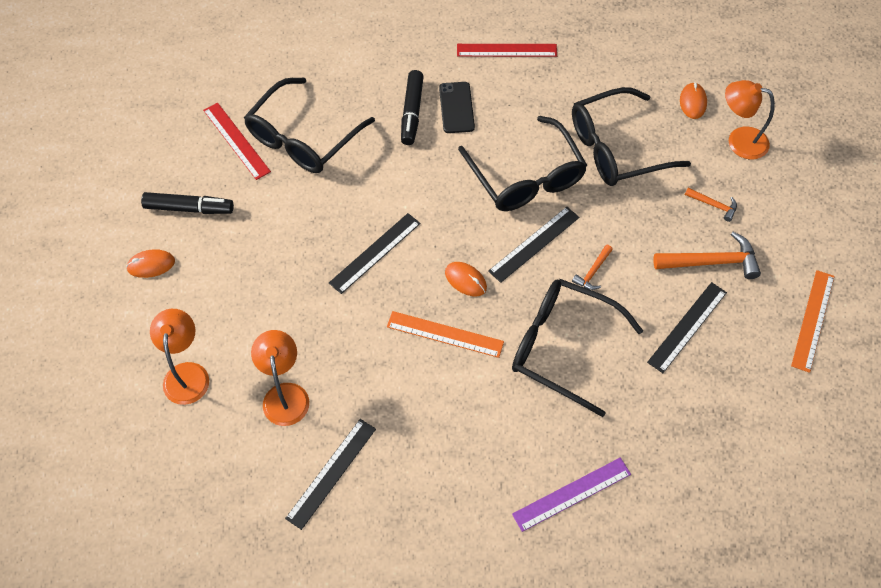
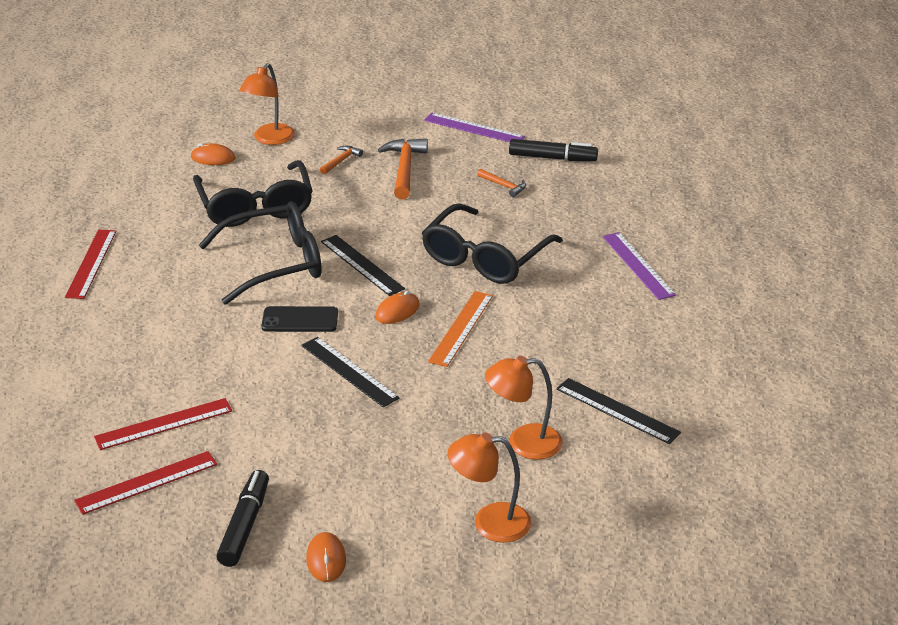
camera: 85 degrees left, 25 degrees down
black glasses [244,78,375,173] -> red ruler [94,398,232,450]
black marker [401,70,424,145] -> black marker moved to [509,139,598,161]
black phone [439,82,475,133] -> black phone moved to [261,306,338,332]
orange hammer [572,245,613,290] -> orange hammer moved to [477,169,526,197]
black ruler [647,282,727,373] -> none
orange ruler [791,270,835,373] -> purple ruler [424,113,525,142]

